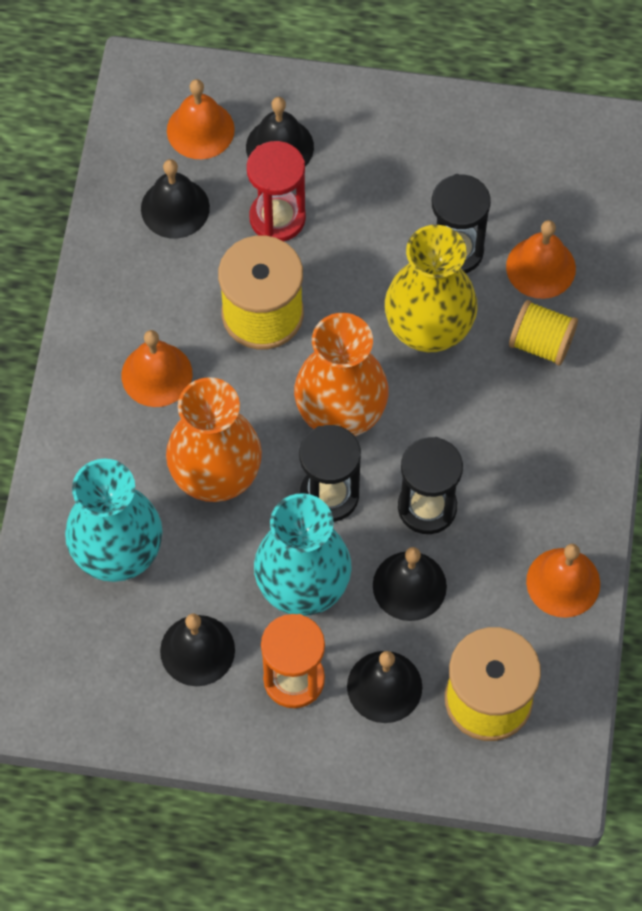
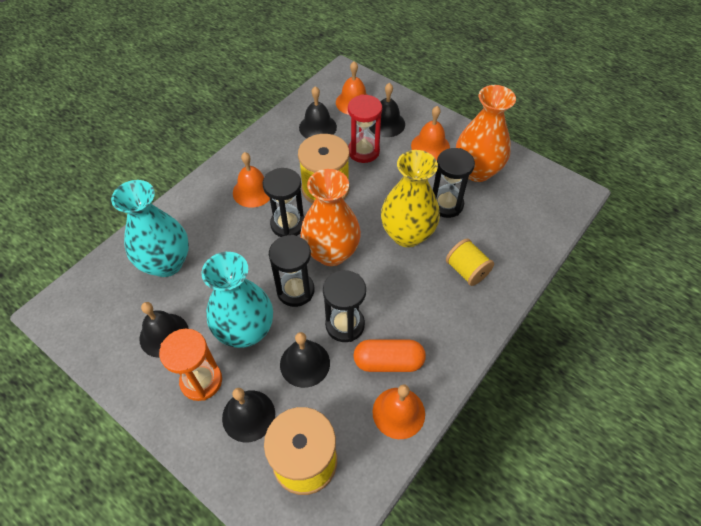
camera: 30 degrees right, 10 degrees down
orange vase [166,377,262,502] -> orange vase moved to [456,85,516,182]
orange bell [506,220,576,299] -> orange bell moved to [411,106,450,160]
none -> black hourglass [263,168,305,237]
none -> orange capsule [353,340,426,372]

